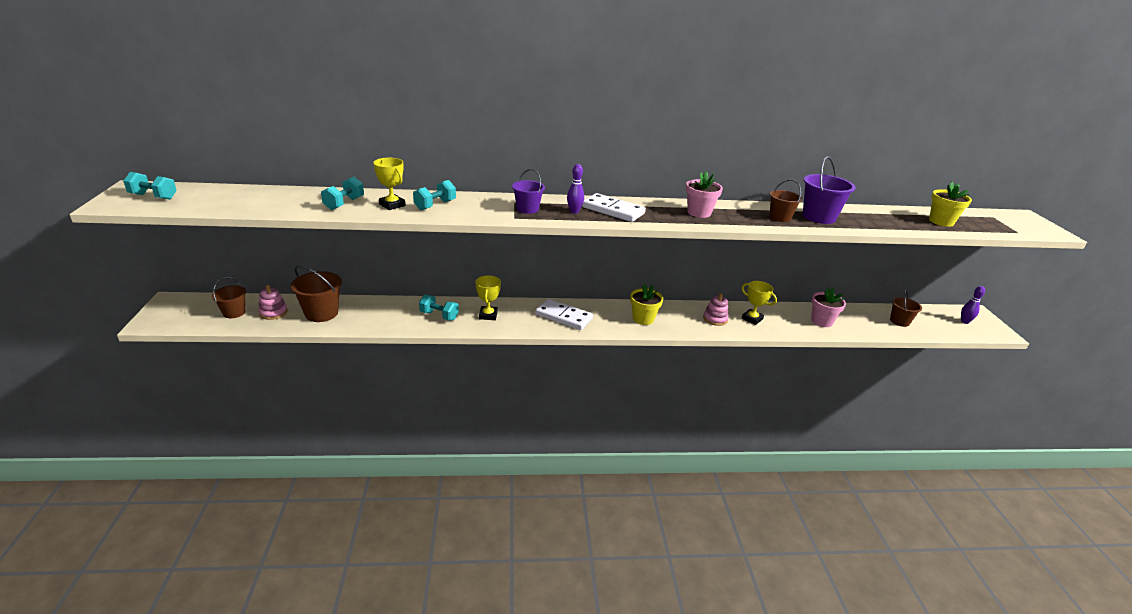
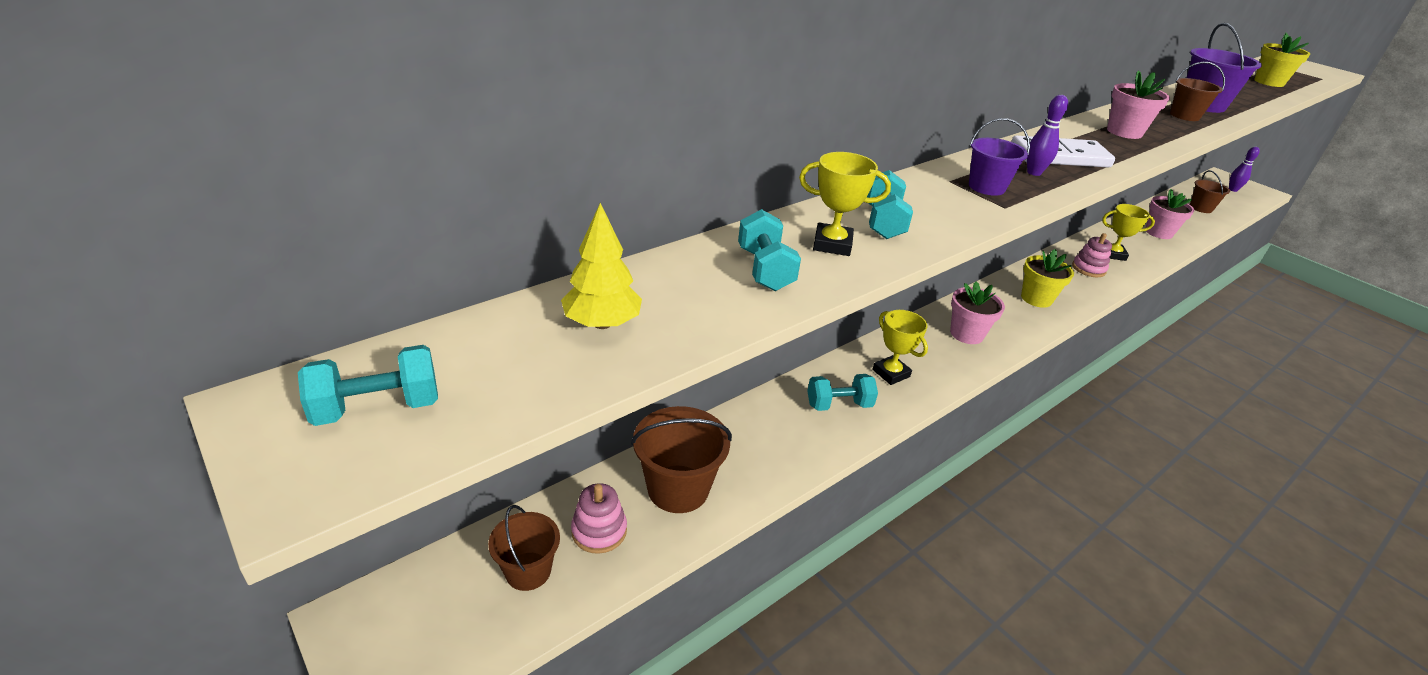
camera: 35 degrees left, 5 degrees up
white domino [535,299,593,330] -> pink flower pot [950,281,1005,344]
none -> yellow tree [561,203,642,329]

